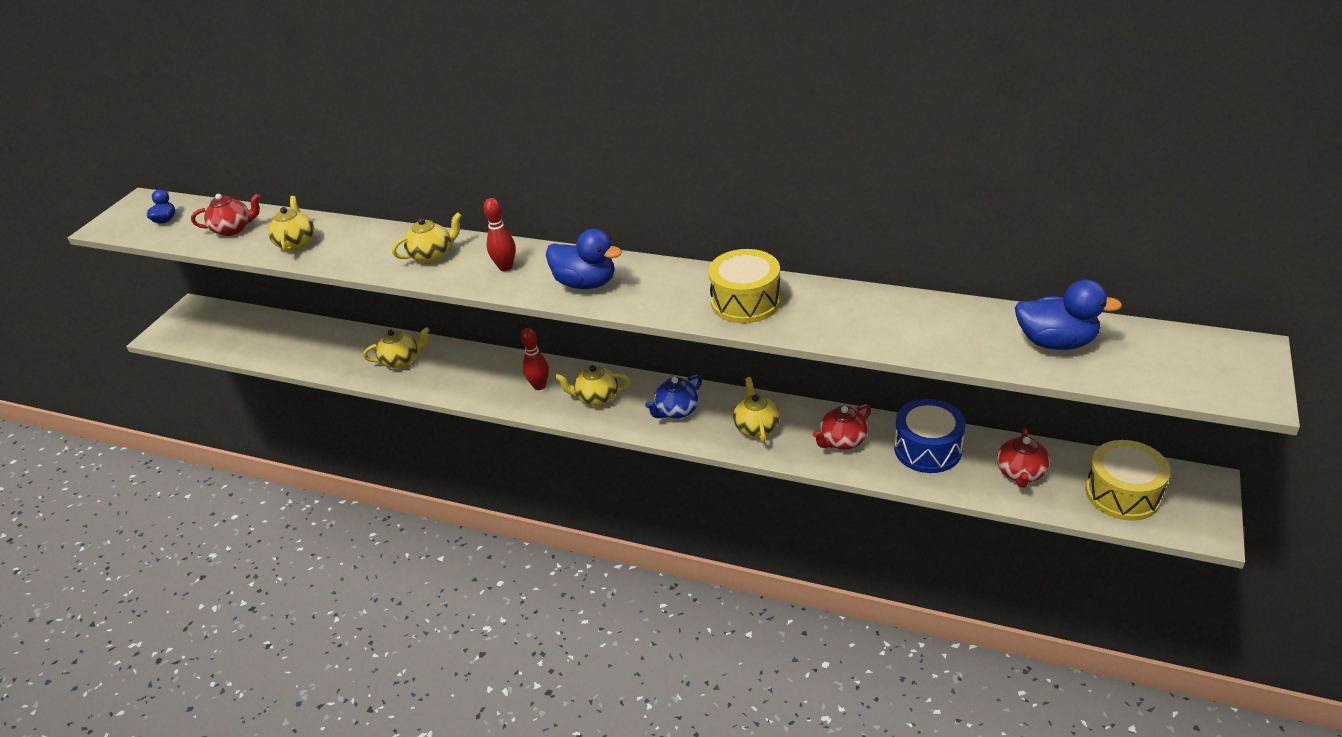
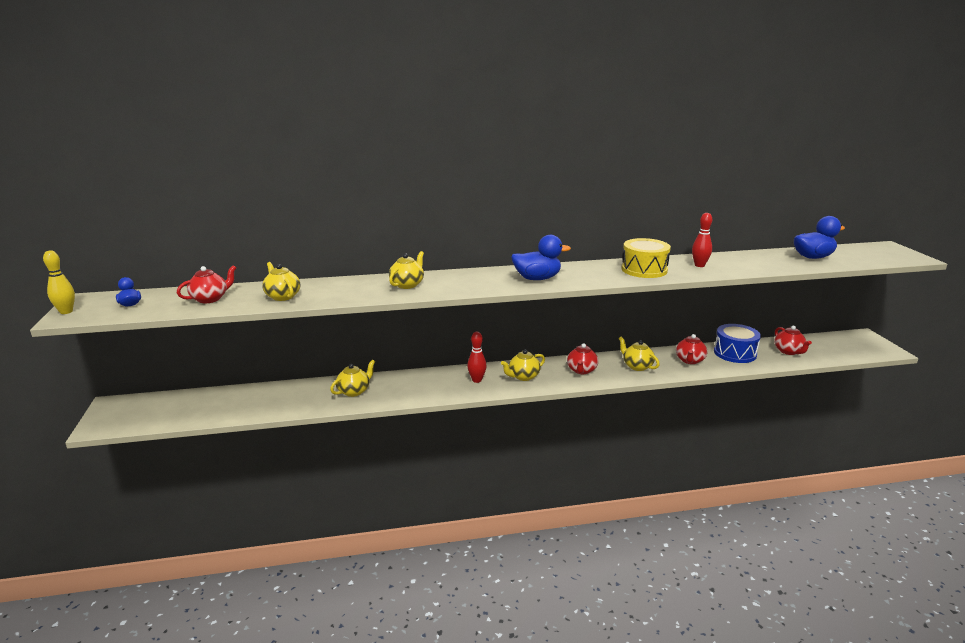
camera: 35 degrees left, 15 degrees down
red bowling pin [484,198,515,271] -> red bowling pin moved to [692,213,712,267]
blue teapot [645,374,702,419] -> red teapot [567,343,598,374]
yellow drum [1085,440,1170,521] -> none
none -> yellow bowling pin [43,250,75,314]

